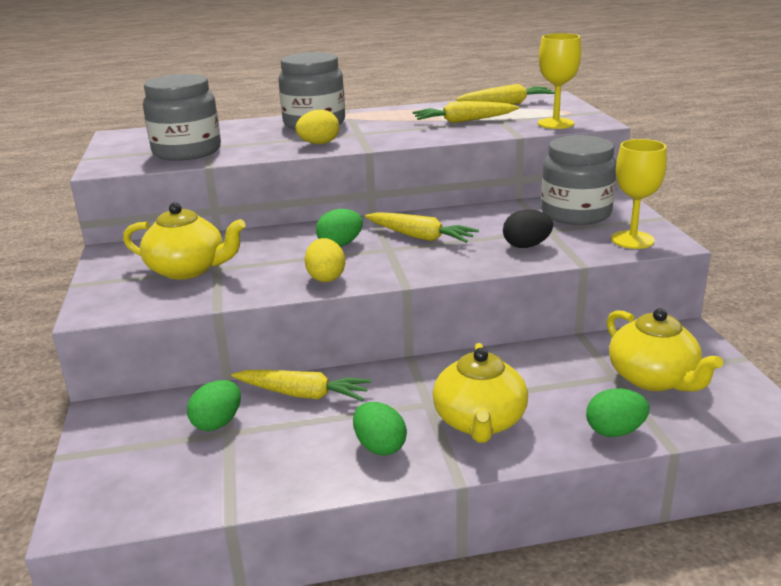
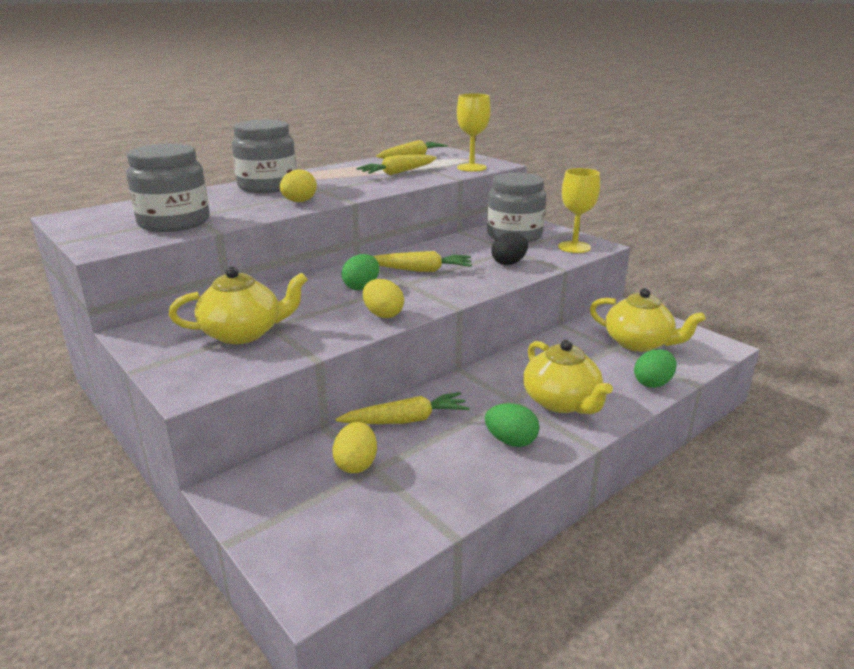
camera: 30 degrees left, 0 degrees up
green egg [187,380,241,431] -> yellow egg [333,422,377,473]

